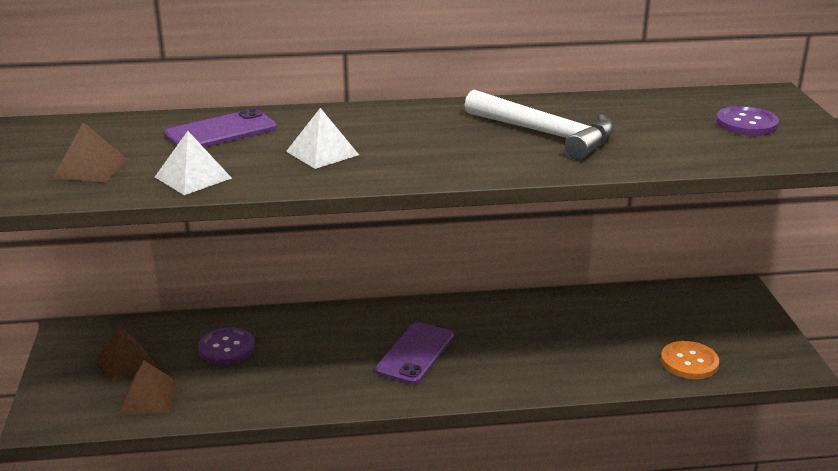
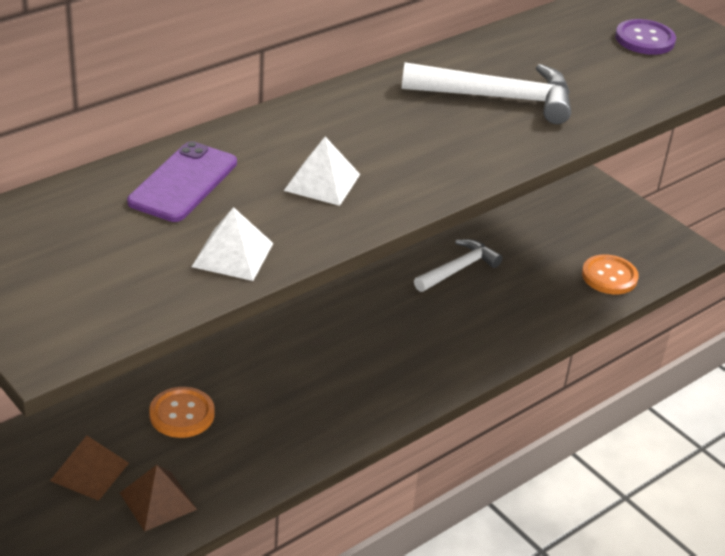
camera: 35 degrees left, 10 degrees up
brown pyramid [53,122,127,182] -> none
purple button [198,328,255,365] -> orange button [149,387,215,438]
purple phone [375,322,454,385] -> none
none -> white hammer [414,239,503,292]

